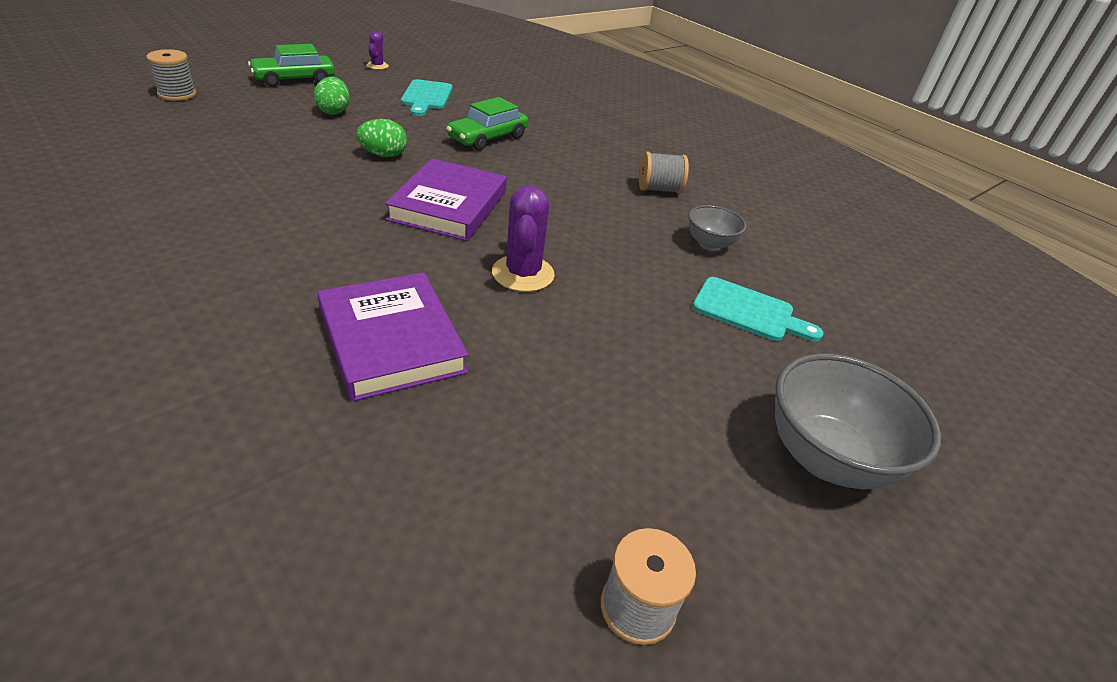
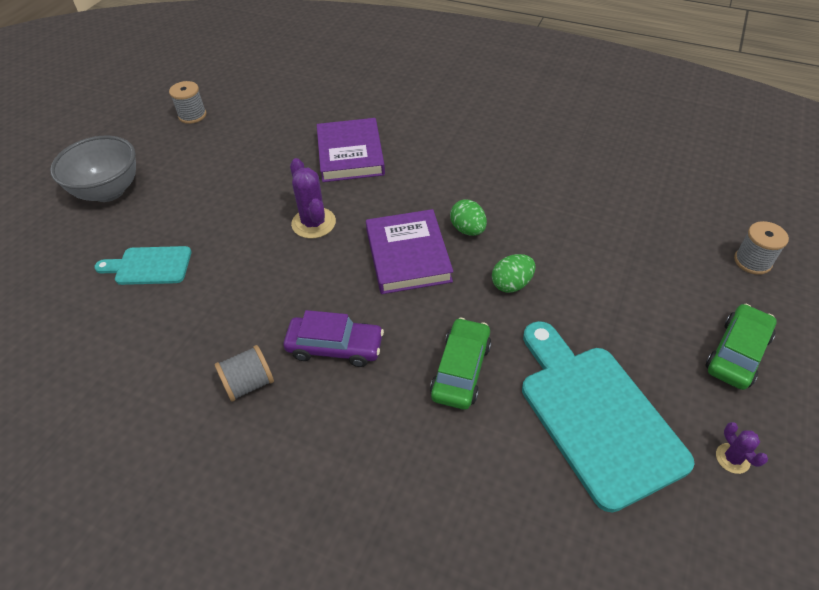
camera: 160 degrees right, 10 degrees up
green egg [314,77,350,115] -> green egg moved to [450,200,487,236]
purple book [317,272,469,402] -> purple book turned 45 degrees clockwise [317,118,385,182]
turquoise cutting board [401,79,453,116] -> turquoise cutting board [522,321,694,513], size x1.86
grey bowl [688,205,746,251] -> none
none -> purple car [283,310,384,367]

